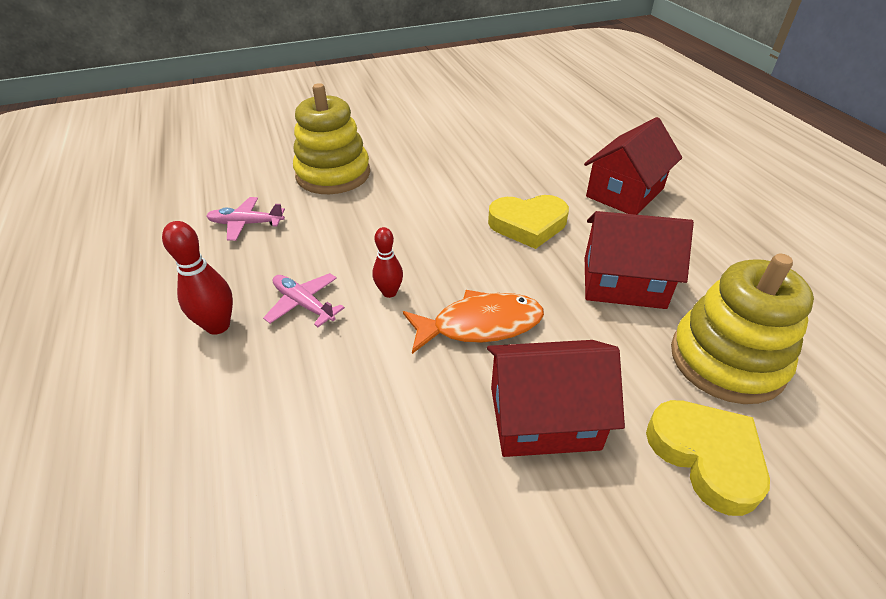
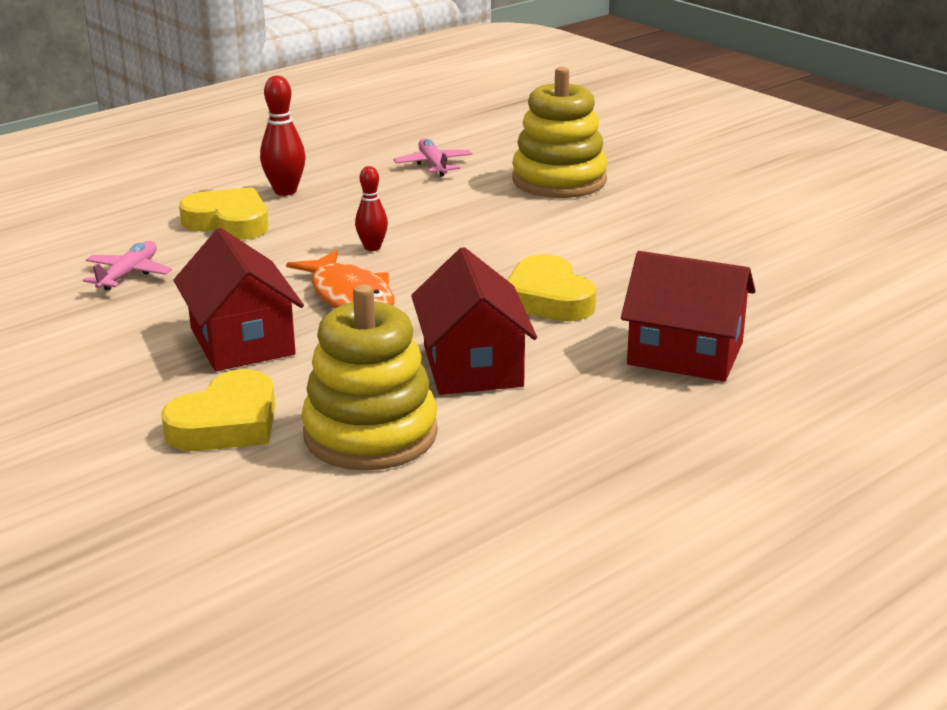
camera: 70 degrees right, 15 degrees down
pink plane [263,273,345,327] -> pink plane moved to [83,241,172,290]
none -> yellow heart [179,187,268,240]

